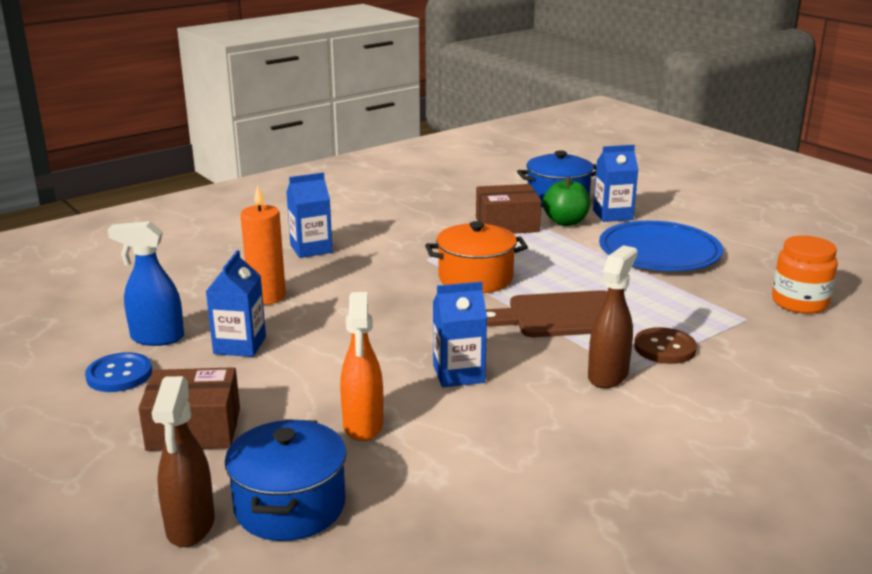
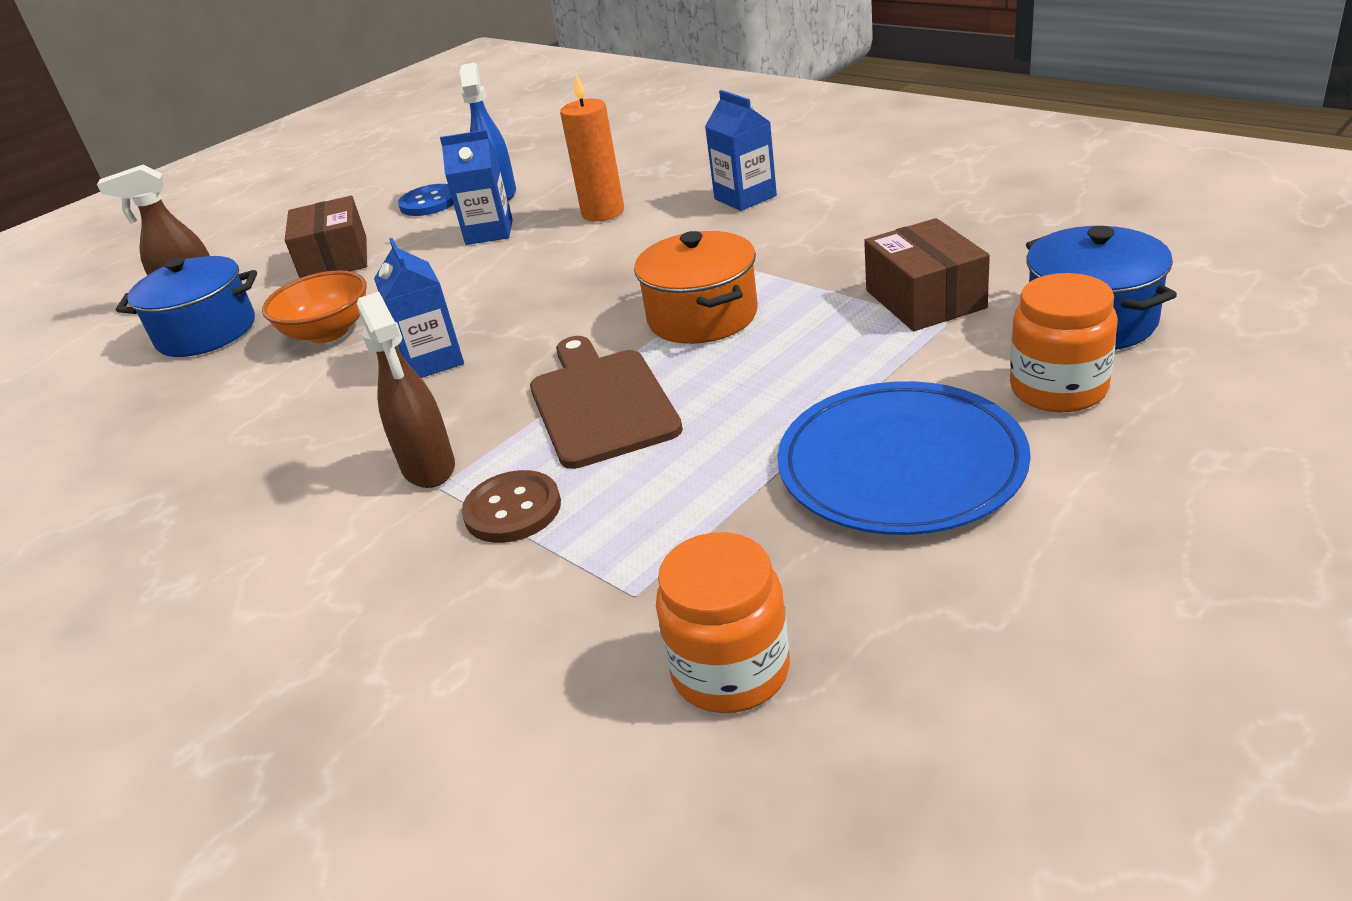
camera: 85 degrees right, 10 degrees up
orange spray bottle [340,292,383,441] -> orange bowl [262,271,367,343]
green apple [543,177,590,226] -> none
brown spray bottle [588,245,637,388] -> brown spray bottle turned 45 degrees clockwise [357,292,455,488]
blue carton [593,145,639,222] -> orange jar [1010,273,1118,412]

